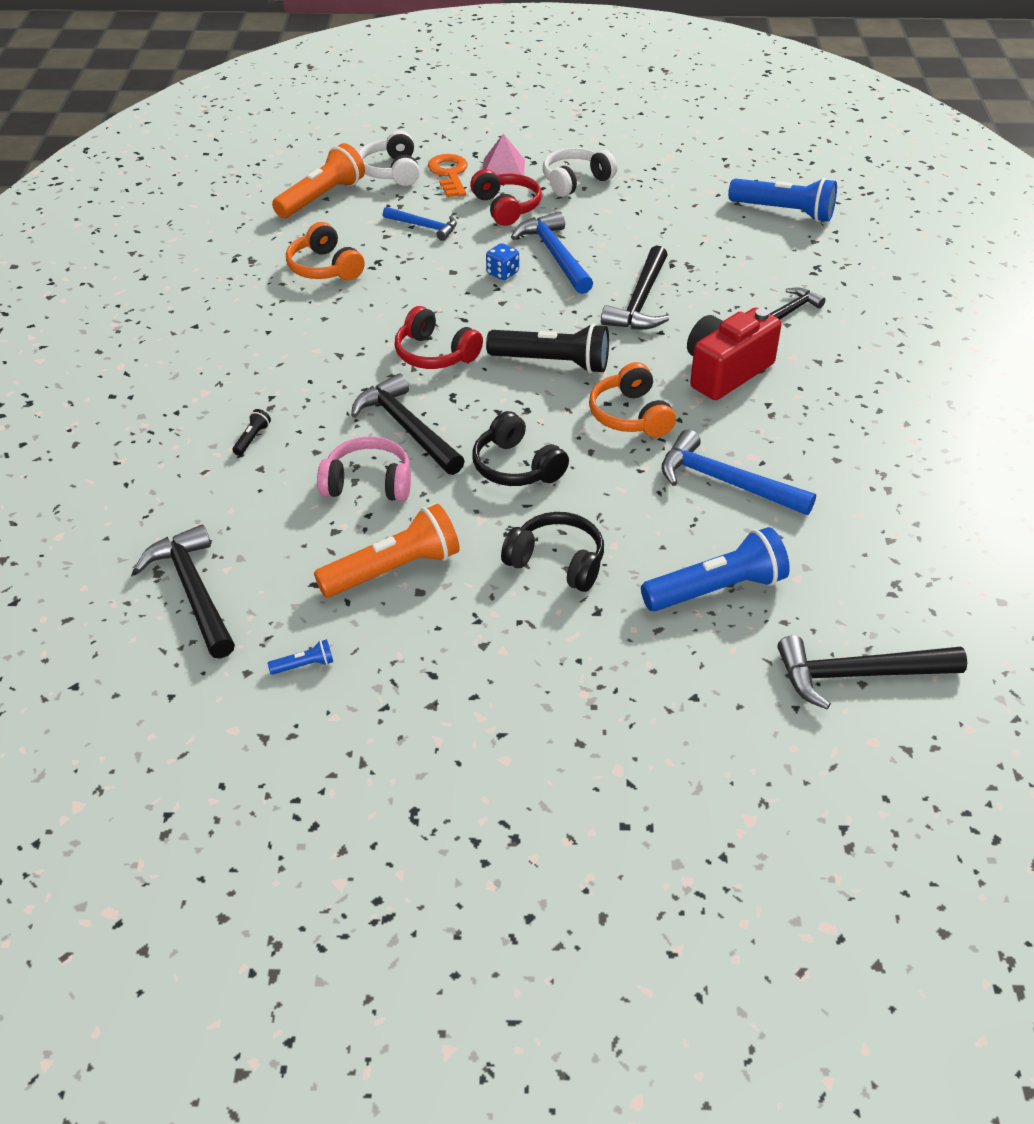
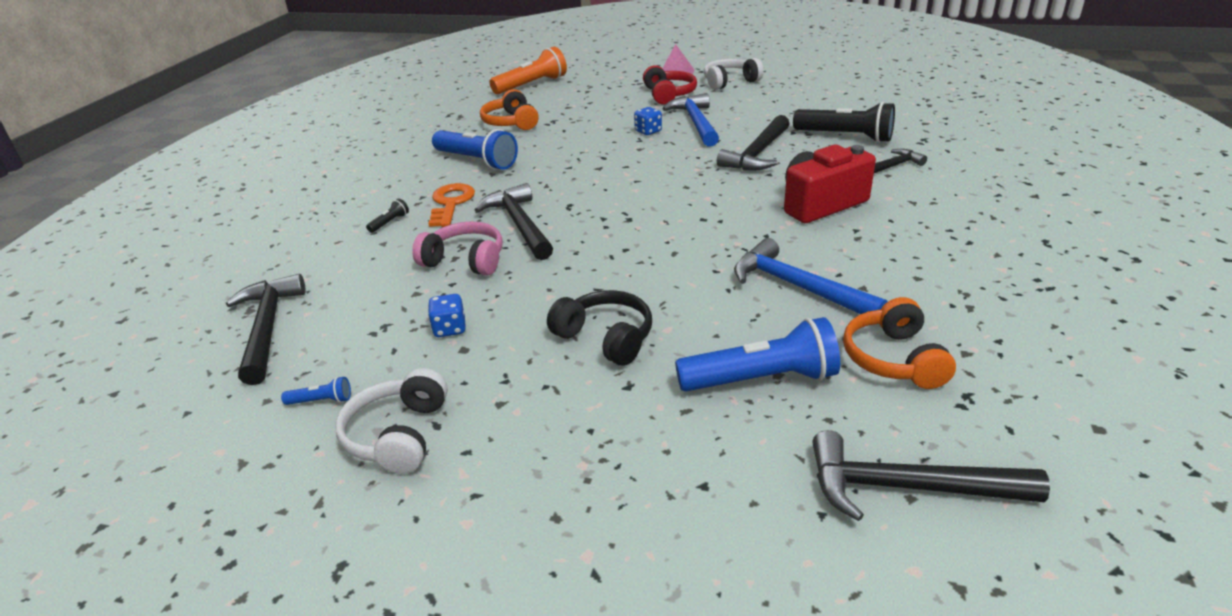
camera: 15 degrees right, 10 degrees down
orange flashlight [314,504,460,598] -> blue dice [428,294,466,337]
white headphones [358,131,420,186] -> white headphones moved to [335,368,448,474]
blue hammer [383,207,457,241] -> none
red headphones [395,306,483,369] -> none
orange key [428,154,468,197] -> orange key moved to [428,183,475,227]
black headphones [472,411,569,486] -> none
black flashlight [486,323,609,373] -> black flashlight moved to [793,102,895,143]
orange headphones [589,362,676,437] -> orange headphones moved to [843,297,956,389]
blue flashlight [728,178,837,222] -> blue flashlight moved to [432,129,518,170]

